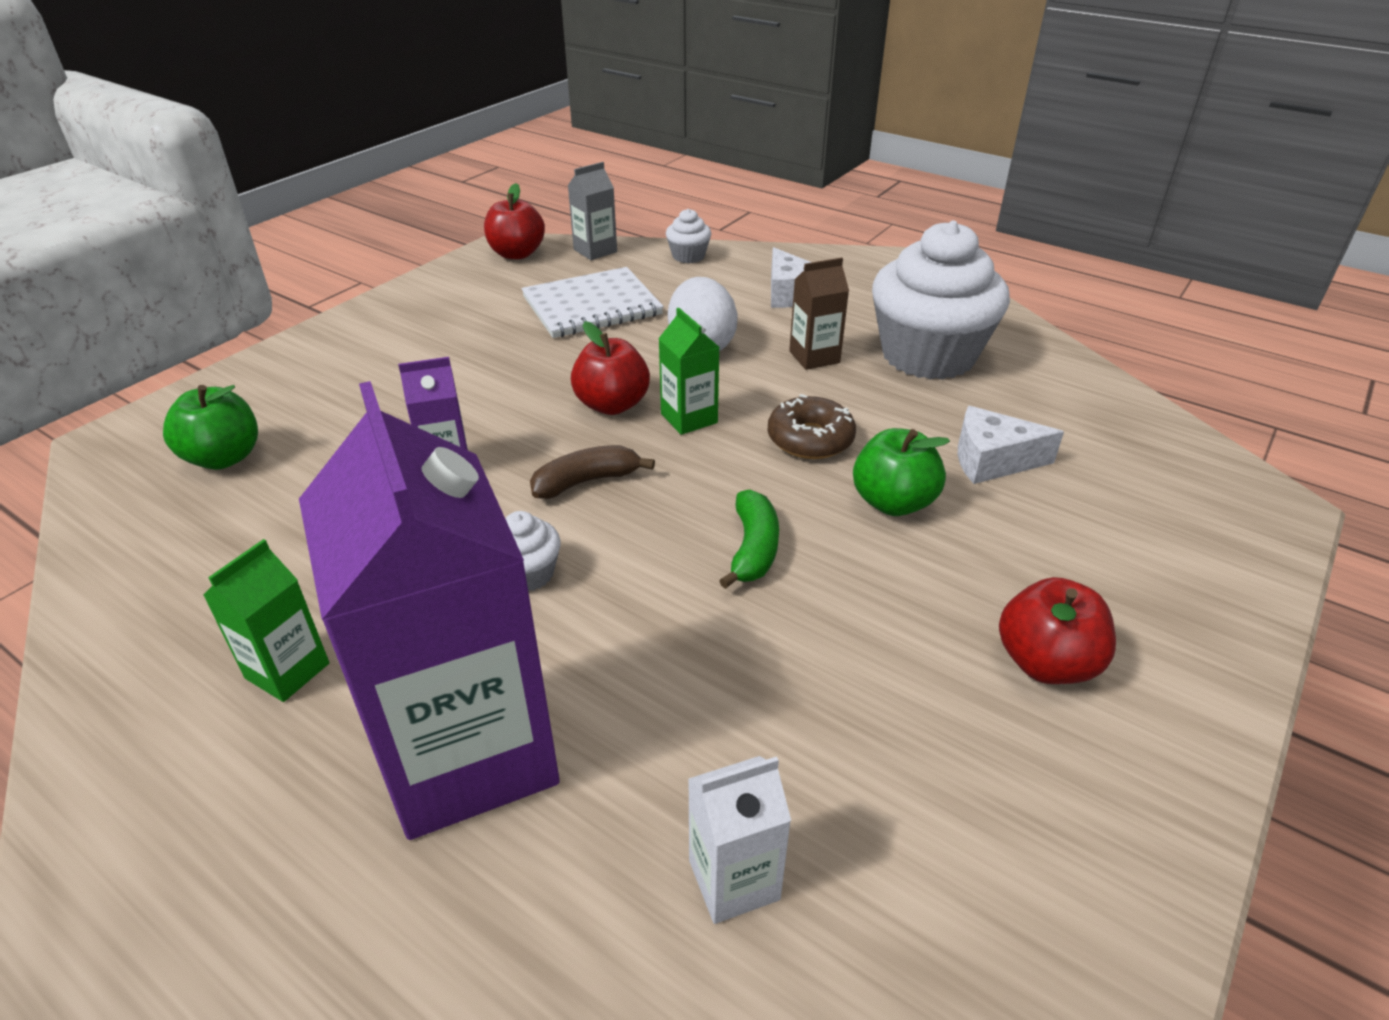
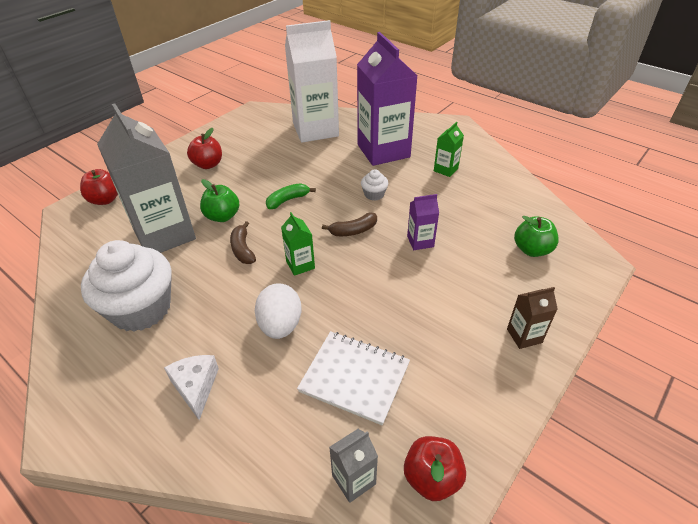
camera: 175 degrees left, 5 degrees up
white notebook [521,267,664,338] -> white notebook turned 45 degrees clockwise [297,331,410,425]
red apple [571,321,650,415] -> red apple moved to [80,169,118,205]
white cupcake [666,209,711,263] -> none
white carton [688,756,791,924] -> white carton [285,20,339,143], size x2.33
green banana [719,489,779,589] -> green banana turned 45 degrees clockwise [266,183,316,209]
brown donut [768,394,856,459] -> brown banana [230,221,256,264]
brown carton [789,258,849,370] -> brown carton moved to [507,287,558,349]
white cheese [958,406,1064,484] -> grey carton [97,104,196,253]

